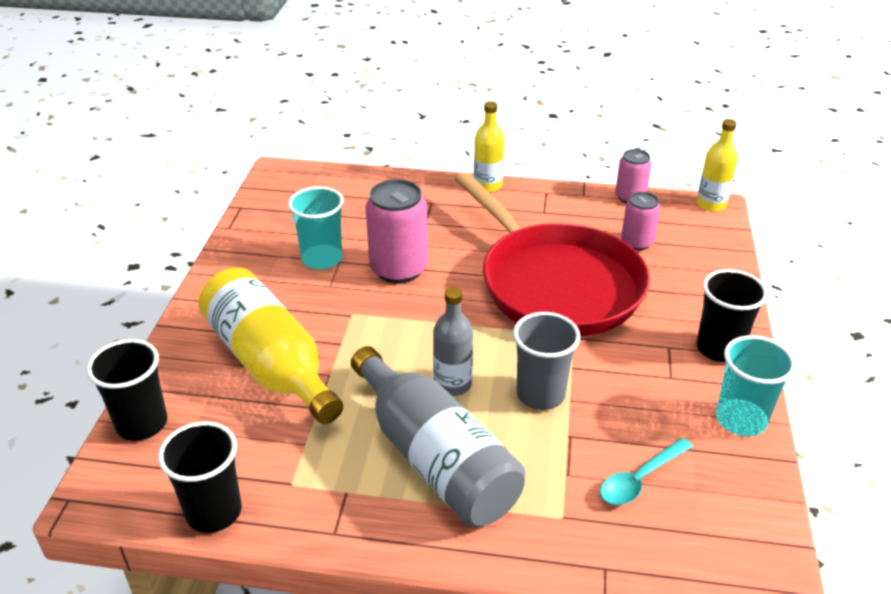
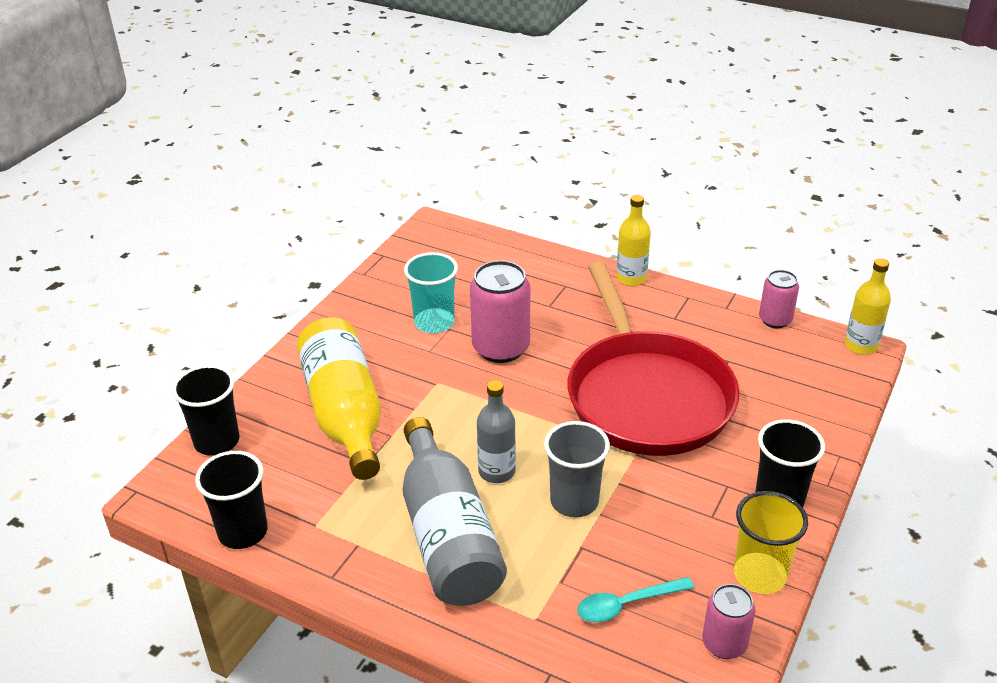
camera: 20 degrees right, 0 degrees up
pink can [621,192,660,250] -> pink can moved to [702,584,755,659]
turquoise cup [716,335,796,436] -> yellow cup [734,491,808,594]

